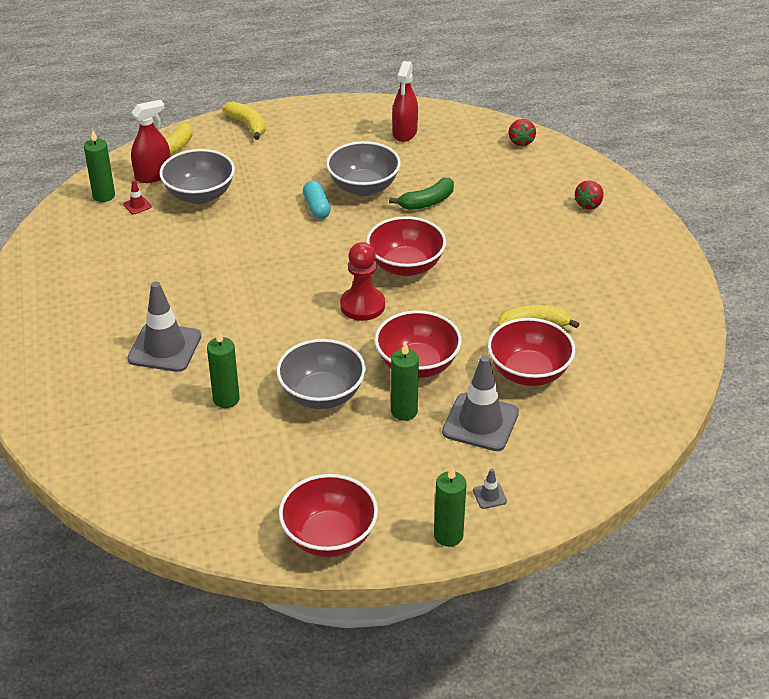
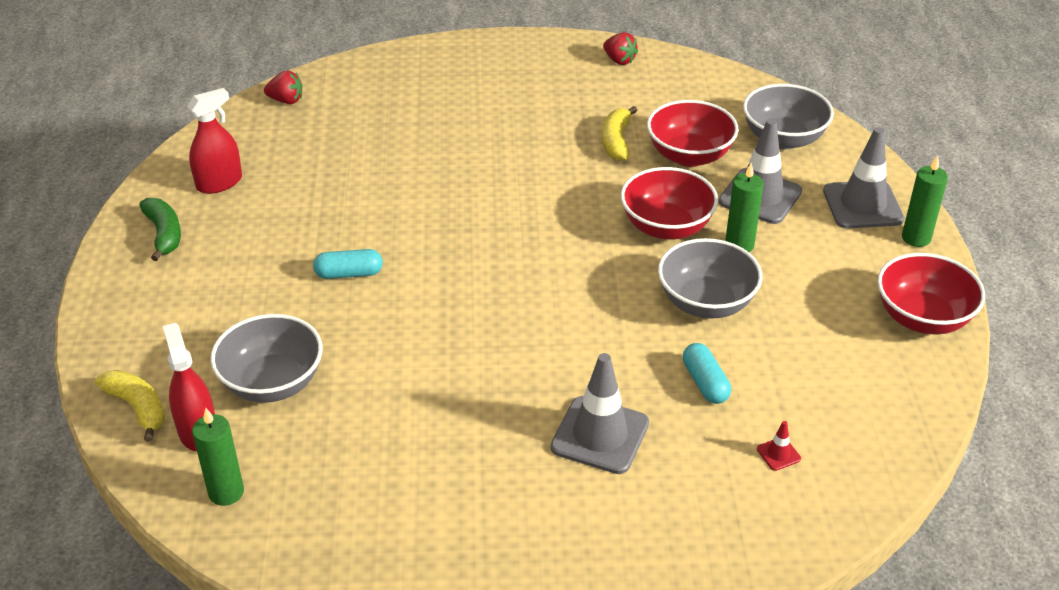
camera: 80 degrees left, 0 degrees up
red traffic cone [123,180,152,215] -> red traffic cone moved to [757,421,801,471]
green candle [207,330,240,408] -> turquoise capsule [683,343,731,404]
yellow banana [222,102,266,140] -> none
grey bowl [326,141,401,196] -> grey bowl moved to [743,84,834,149]
red pawn [340,242,385,321] -> none
red bowl [366,216,446,276] -> none
green banana [389,178,454,210] -> green banana moved to [139,198,181,261]
red spray bottle [392,61,418,142] -> red spray bottle turned 60 degrees counterclockwise [187,88,242,194]
grey traffic cone [473,469,507,509] -> grey traffic cone [823,127,904,229], size x2.40
red strawberry [574,181,604,210] -> red strawberry moved to [603,32,638,65]

